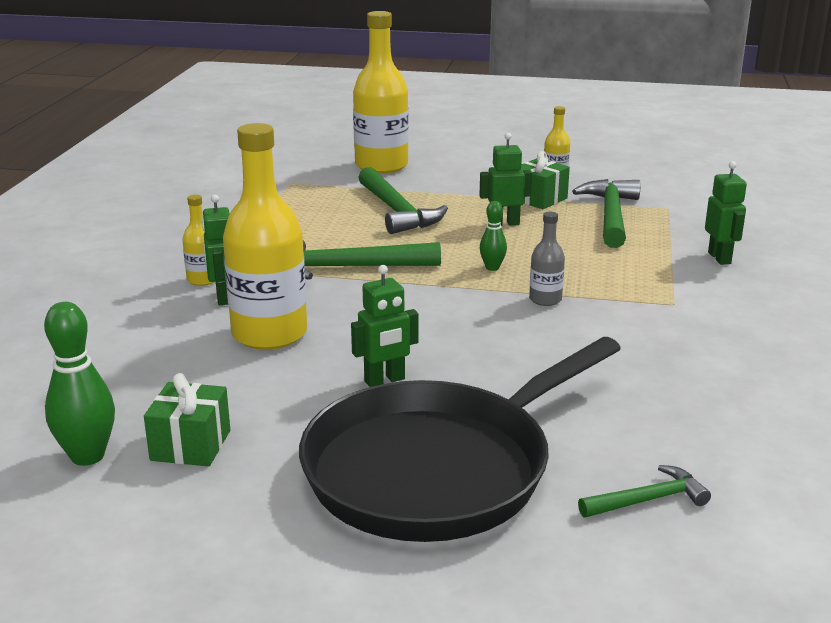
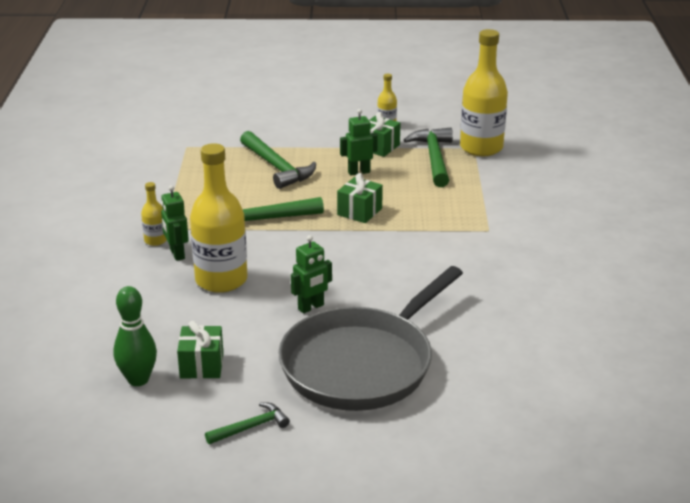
camera: 10 degrees left, 5 degrees up
black pan [299,337,621,542] -> grey pan [278,266,463,411]
yellow bottle [353,11,409,174] -> yellow bottle moved to [460,29,508,156]
green bowling pin [480,201,507,271] -> green gift [337,173,383,223]
grey bottle [529,212,565,306] -> none
green hammer [578,465,711,517] -> green hammer moved to [205,402,290,444]
green robot [705,161,747,265] -> none

